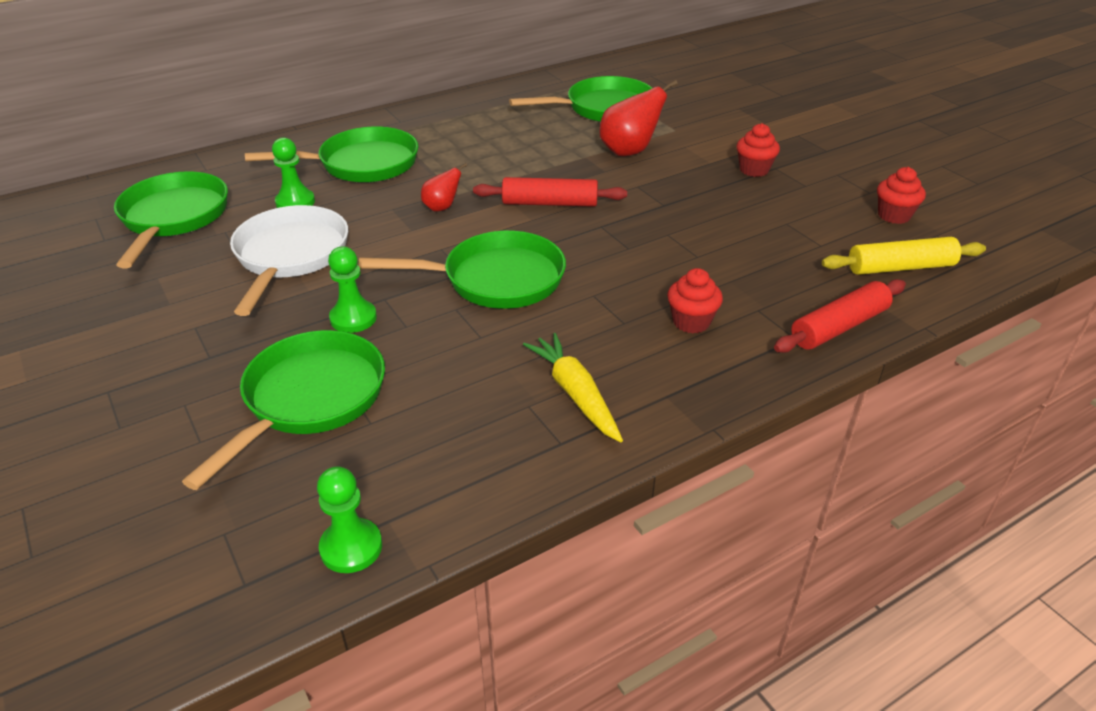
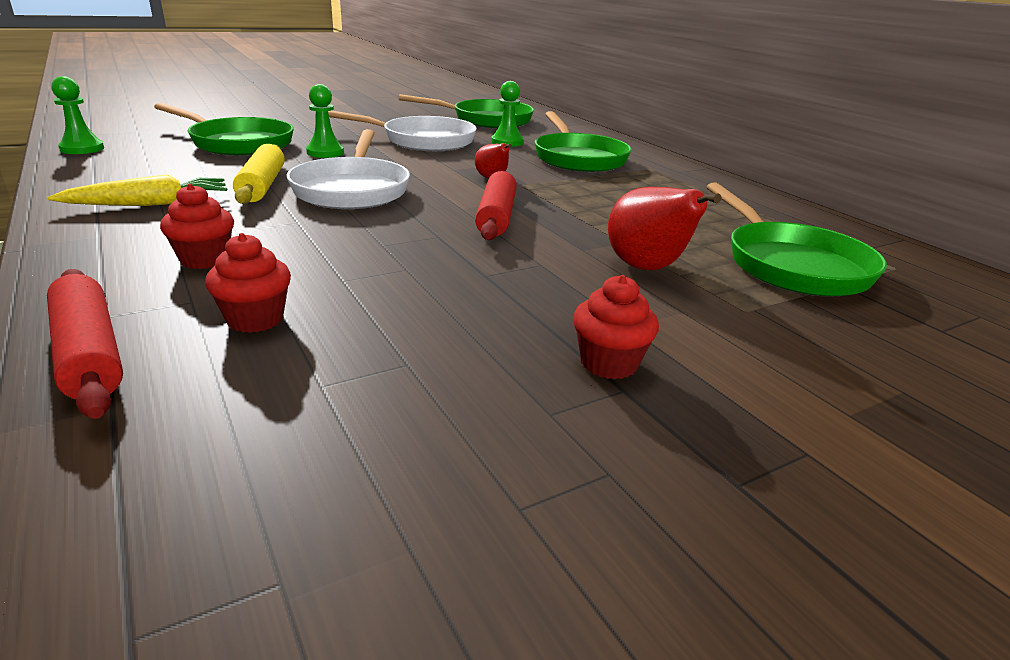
camera: 90 degrees right, 10 degrees down
green pan [359,231,566,309] -> white pan [287,129,410,209]
yellow rolling pin [822,237,986,275] -> yellow rolling pin moved to [233,144,285,204]
red cupcake [877,167,926,224] -> red cupcake moved to [205,233,291,333]

